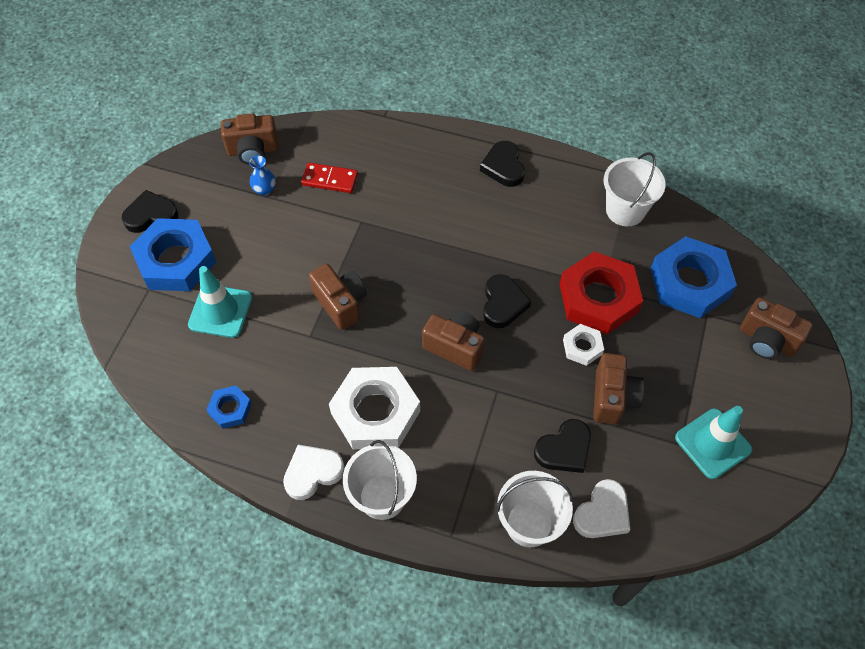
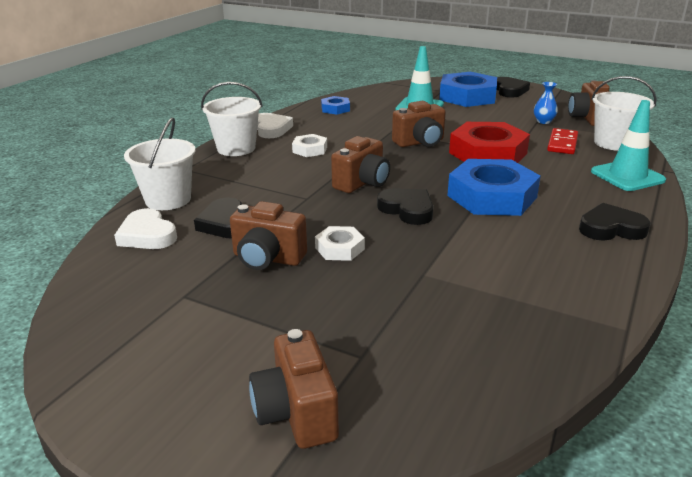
camera: 100 degrees right, 30 degrees down
white nut [329,367,420,450] -> white nut [292,134,327,157], size x0.49
black heart [483,274,531,328] -> black heart turned 150 degrees counterclockwise [377,188,433,225]
red nut [560,252,643,334] -> red nut moved to [449,122,530,163]
white bucket [604,152,666,226] -> white bucket moved to [591,76,657,151]
blue nut [650,236,737,318] -> blue nut moved to [447,159,541,216]
turquoise traffic cone [675,406,752,479] -> turquoise traffic cone moved to [591,100,666,191]
brown camera [740,297,813,359] -> brown camera turned 60 degrees counterclockwise [249,329,339,449]

